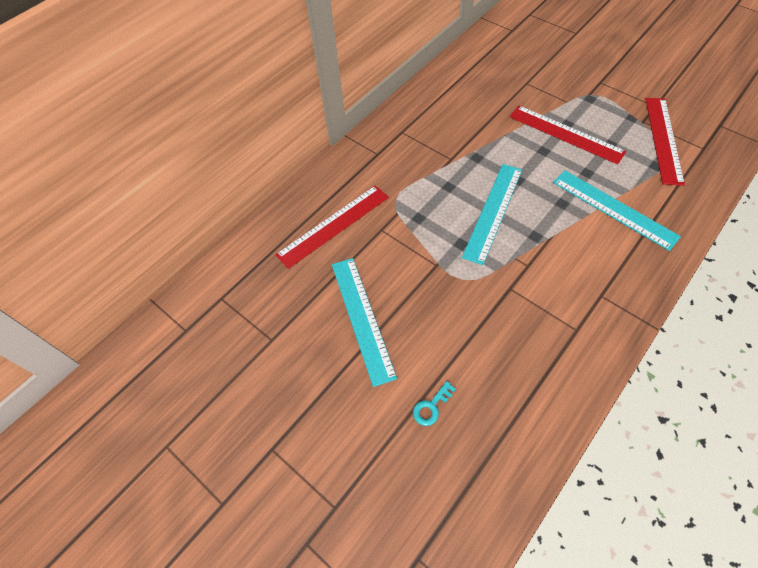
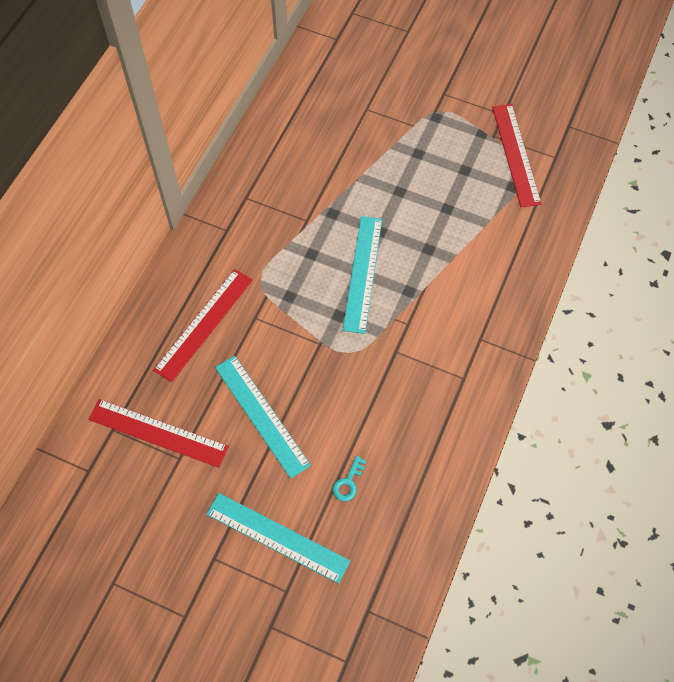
camera: 20 degrees left, 5 degrees up
red ruler [509,106,626,164] -> red ruler moved to [88,399,229,468]
turquoise ruler [553,170,681,251] -> turquoise ruler moved to [206,493,350,584]

